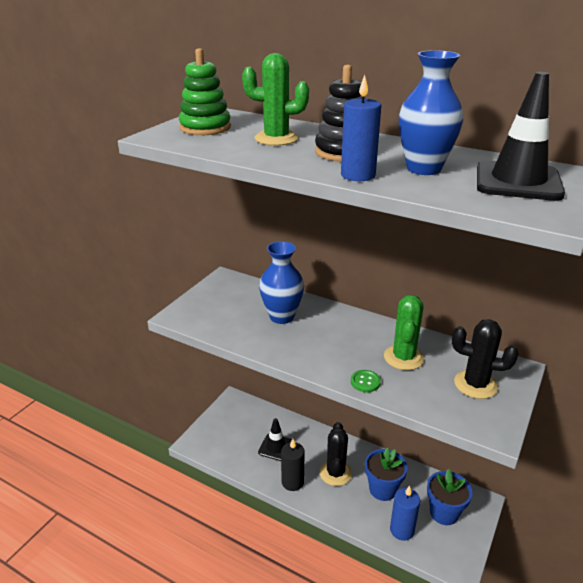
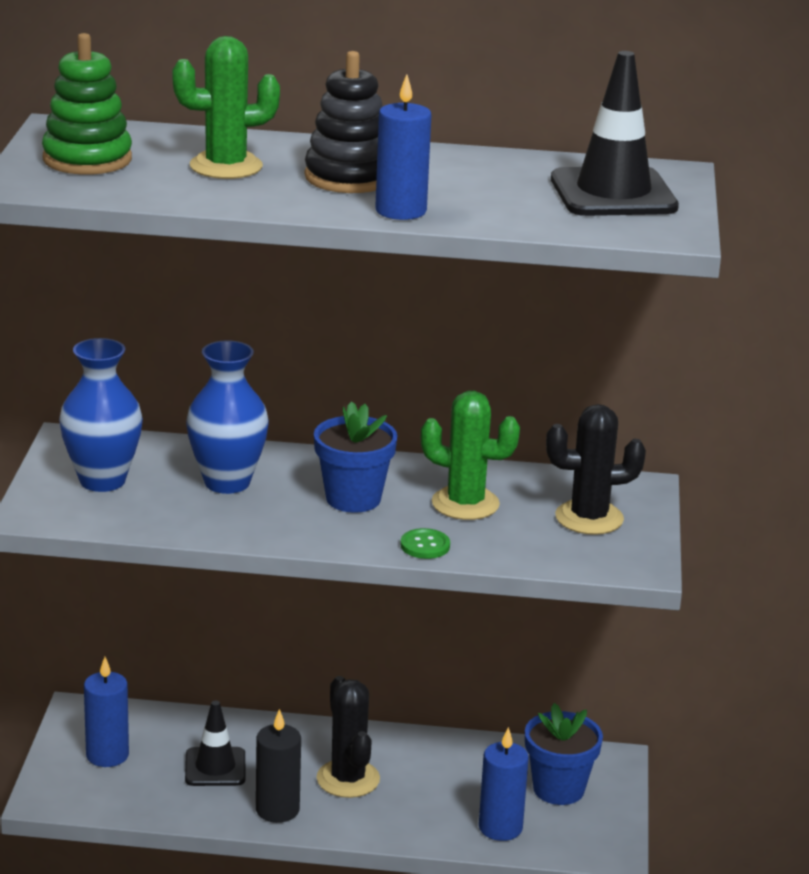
camera: 25 degrees left, 5 degrees down
blue flower pot [365,447,408,501] -> blue flower pot moved to [314,401,397,513]
green cactus [384,295,424,370] -> green cactus turned 60 degrees counterclockwise [421,391,520,520]
blue vase [399,50,463,175] -> blue vase moved to [59,338,143,492]
none -> blue candle [84,657,129,767]

